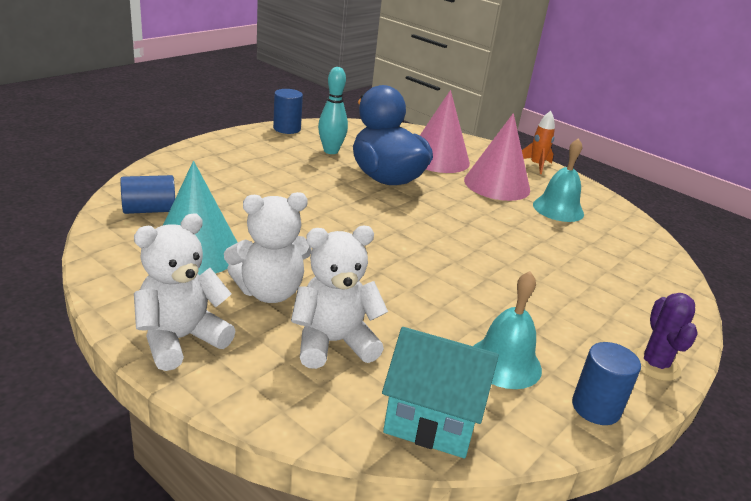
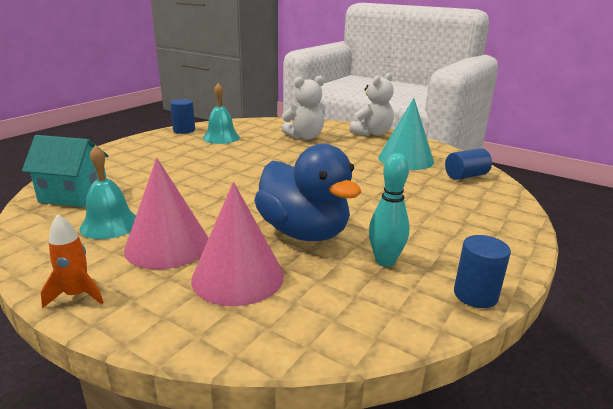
camera: 175 degrees right, 5 degrees down
white teddy bear [224,192,312,303] -> none
turquoise house [382,327,499,458] -> turquoise house moved to [22,135,109,207]
purple cactus [632,293,698,381] -> none

